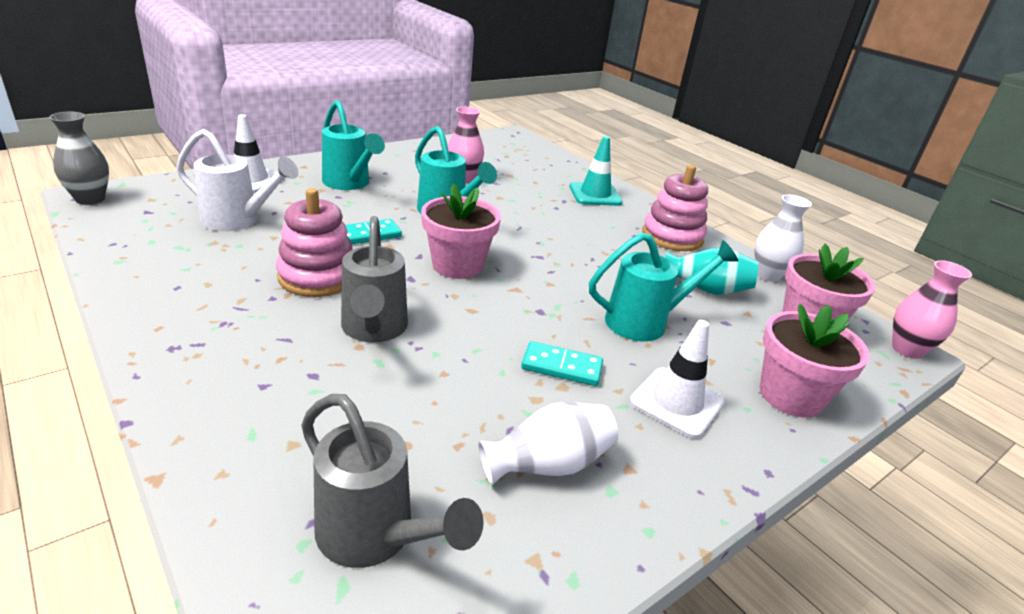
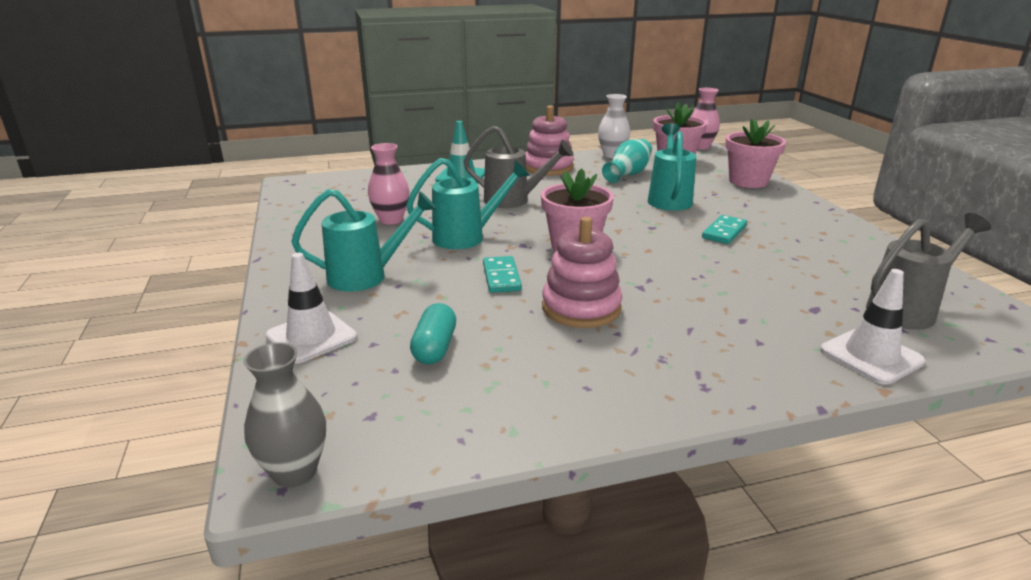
camera: 65 degrees left, 5 degrees down
white watering can [176,129,299,232] -> turquoise capsule [410,303,456,365]
grey watering can [341,216,408,342] -> grey watering can moved to [464,126,574,208]
white vase [478,402,618,485] -> none
white traffic cone [629,320,725,439] -> white traffic cone moved to [820,269,925,385]

